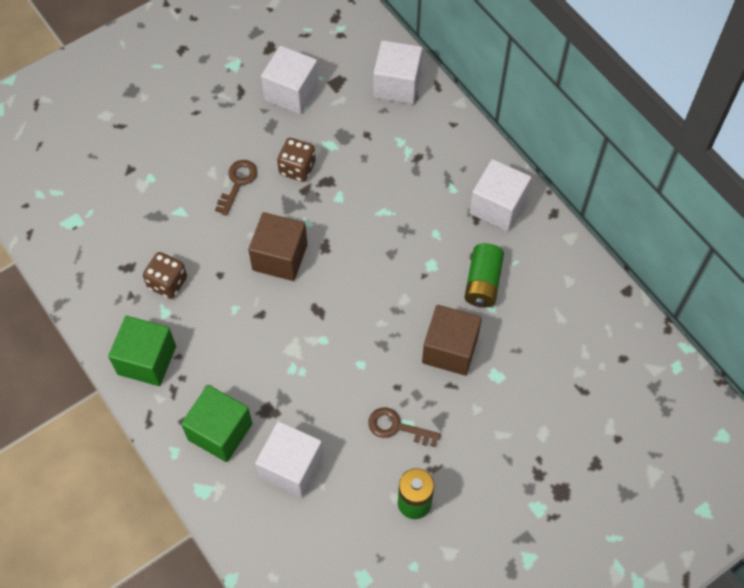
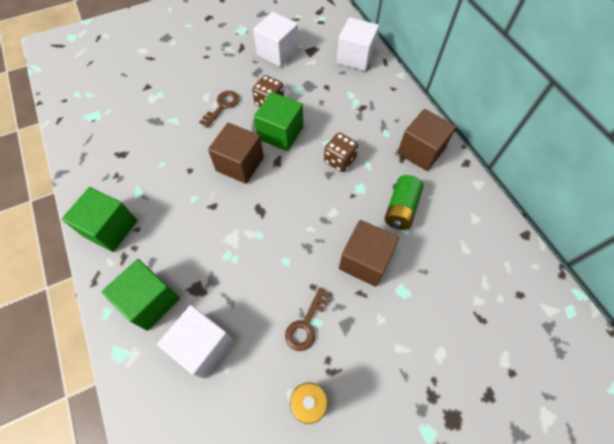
camera: 10 degrees right, 0 degrees up
brown dice [143,252,187,299] -> brown dice moved to [324,133,358,172]
brown key [368,407,441,447] -> brown key turned 90 degrees counterclockwise [285,287,330,351]
white cube [470,159,532,231] -> brown cube [397,109,456,171]
none -> green cube [254,92,303,151]

